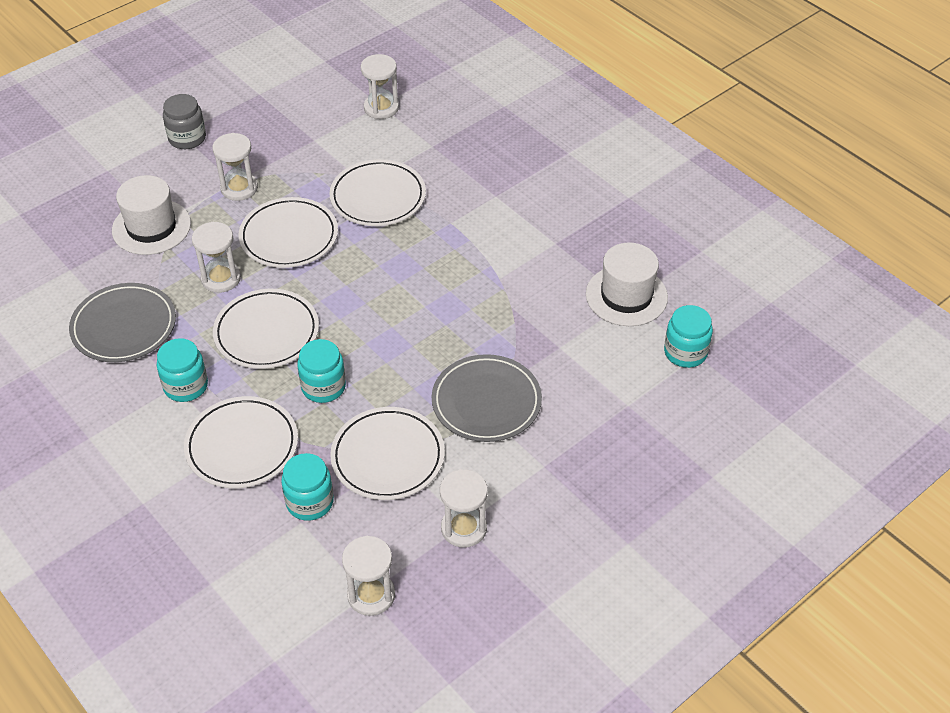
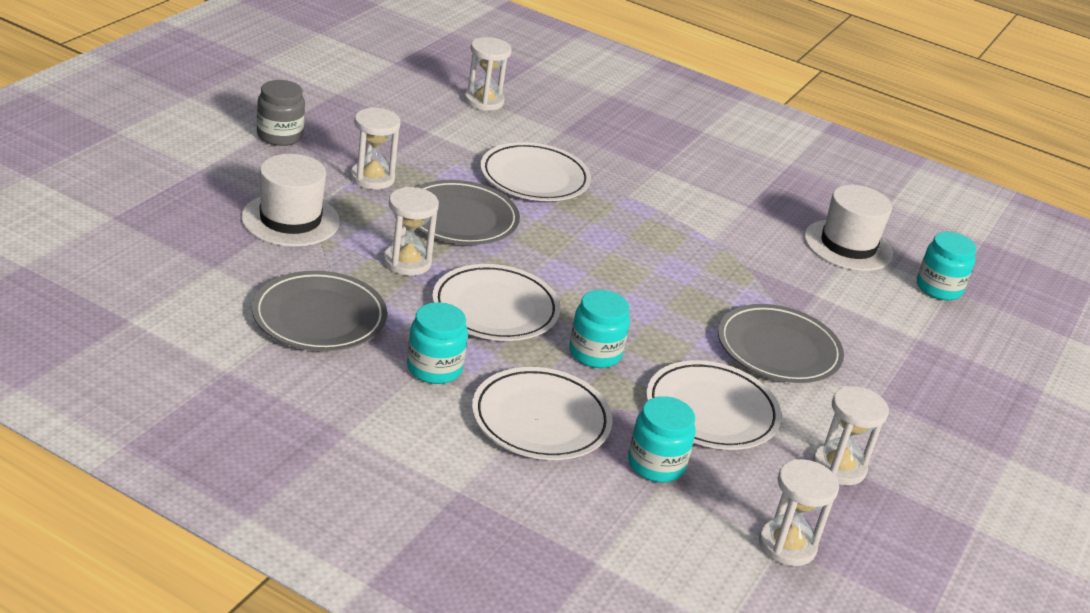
camera: 25 degrees left, 15 degrees down
white plate [239,197,338,268] -> grey plate [417,180,520,245]

